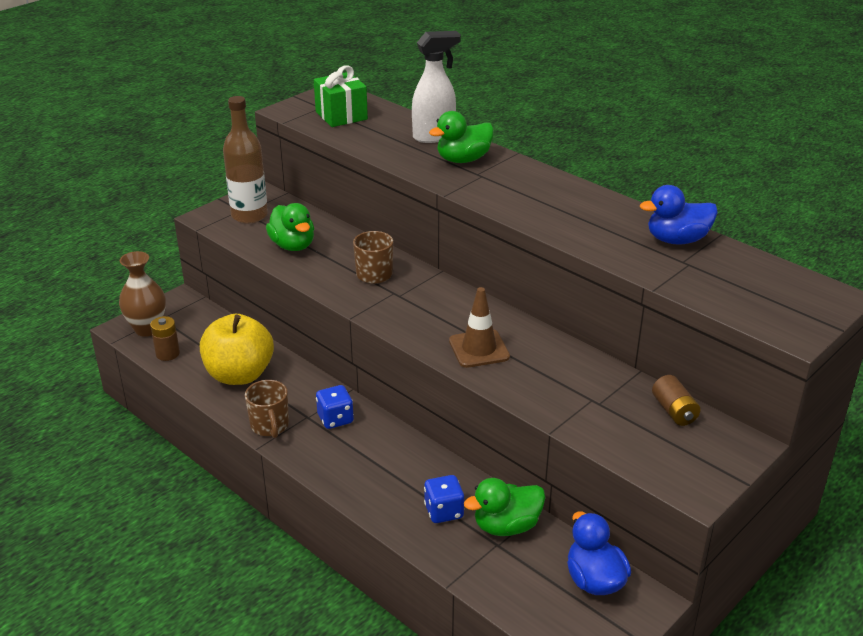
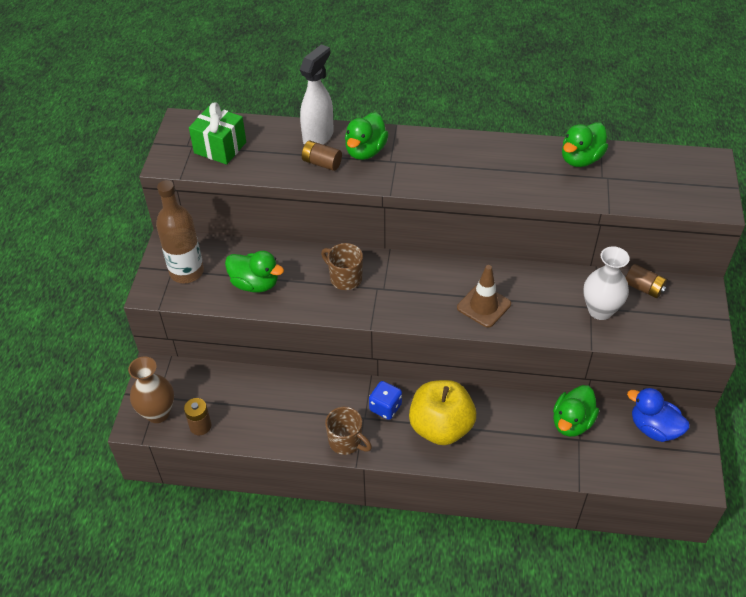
camera: 35 degrees left, 15 degrees up
yellow apple [200,314,274,385] -> yellow apple moved to [409,380,476,445]
blue dice [424,475,464,523] -> none
blue duck [640,185,718,245] -> green duck [562,122,608,167]
none -> brown battery [302,141,342,171]
none -> white vase [583,246,630,320]

